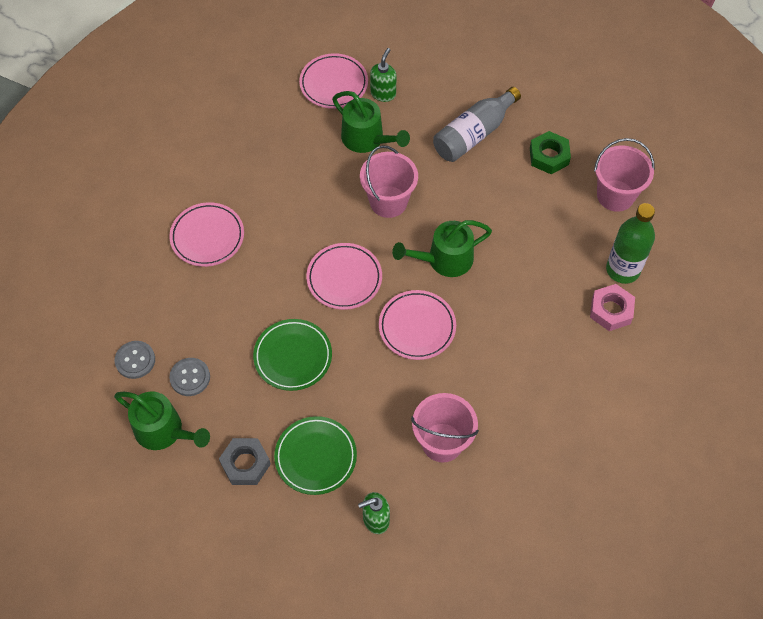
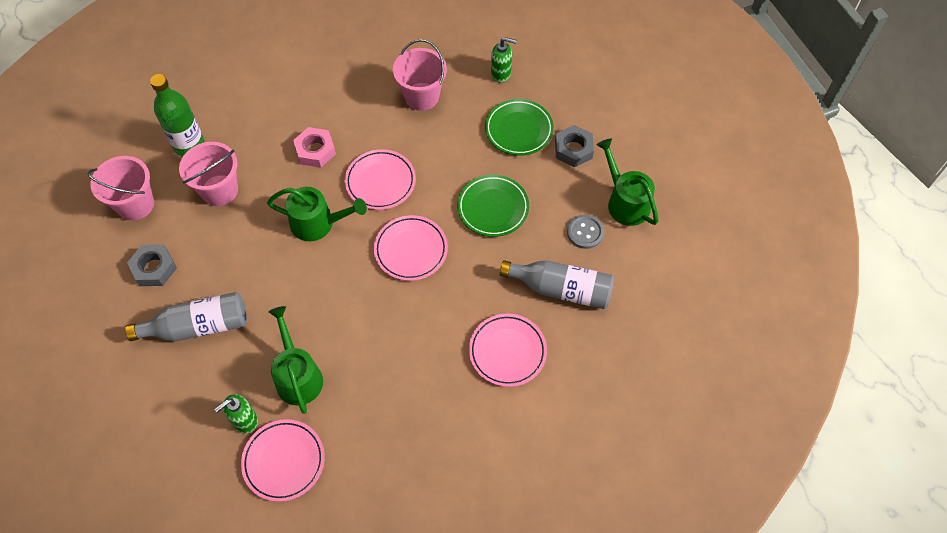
camera: 150 degrees left, 0 degrees up
grey button [115,341,155,379] -> none
pink bucket [360,145,418,218] -> pink bucket moved to [179,142,238,206]
green nut [530,131,571,174] -> grey nut [127,245,177,286]
pink nut [590,284,635,331] -> pink nut moved to [293,127,336,168]
none -> grey bottle [500,260,614,309]

